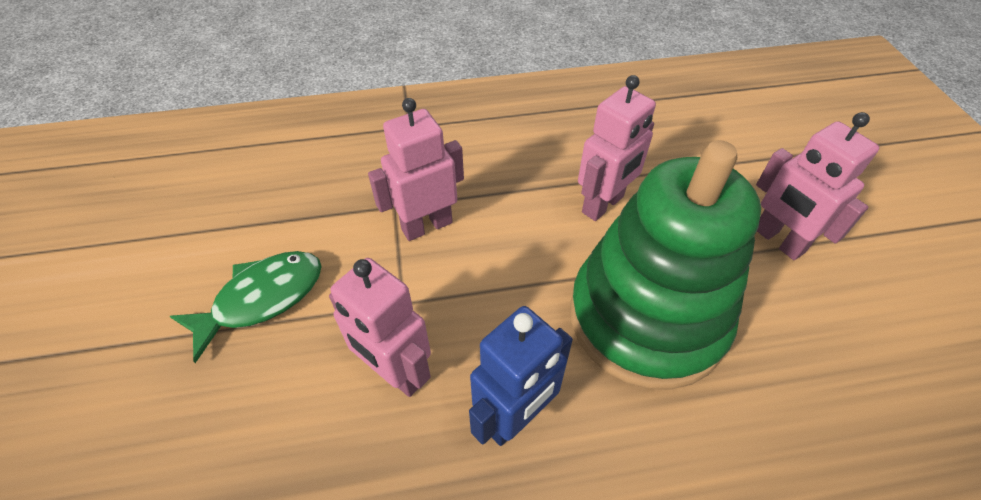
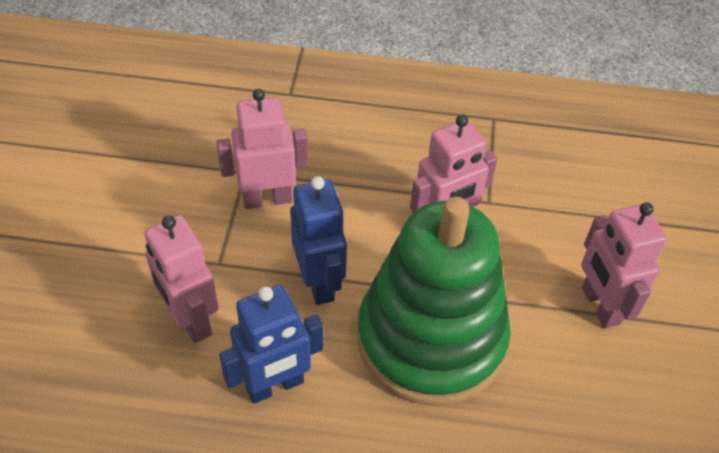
camera: 15 degrees right, 0 degrees up
green fish [170,251,322,363] -> none
none -> blue robot [290,176,347,305]

